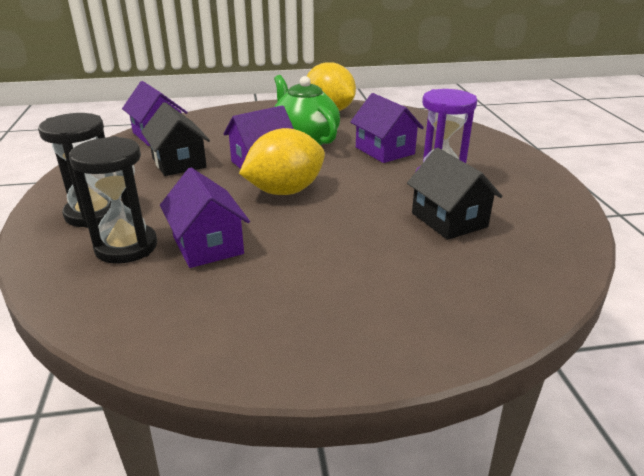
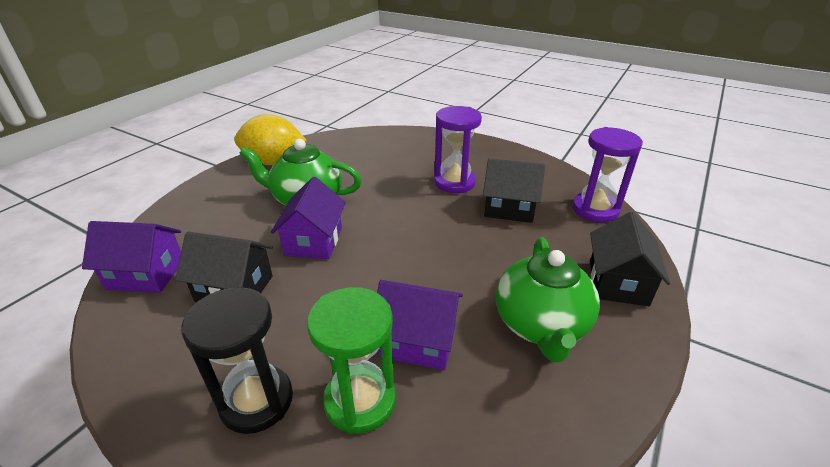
camera: 50 degrees left, 5 degrees up
black hourglass [69,136,157,264] -> green hourglass [307,287,396,434]
yellow lemon [239,128,325,195] -> none
purple house [350,93,424,163] -> none
none -> green teapot [496,237,600,363]
none -> purple hourglass [573,127,643,222]
none -> black house [590,212,671,306]

